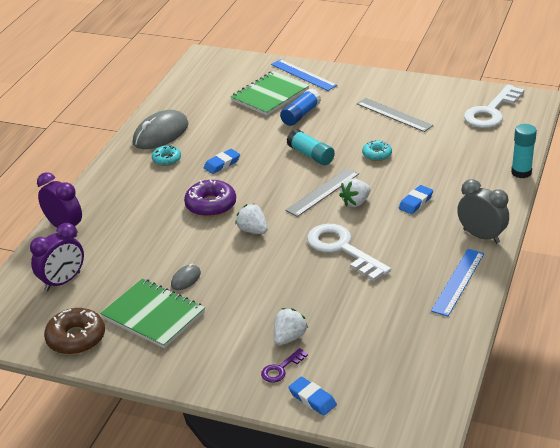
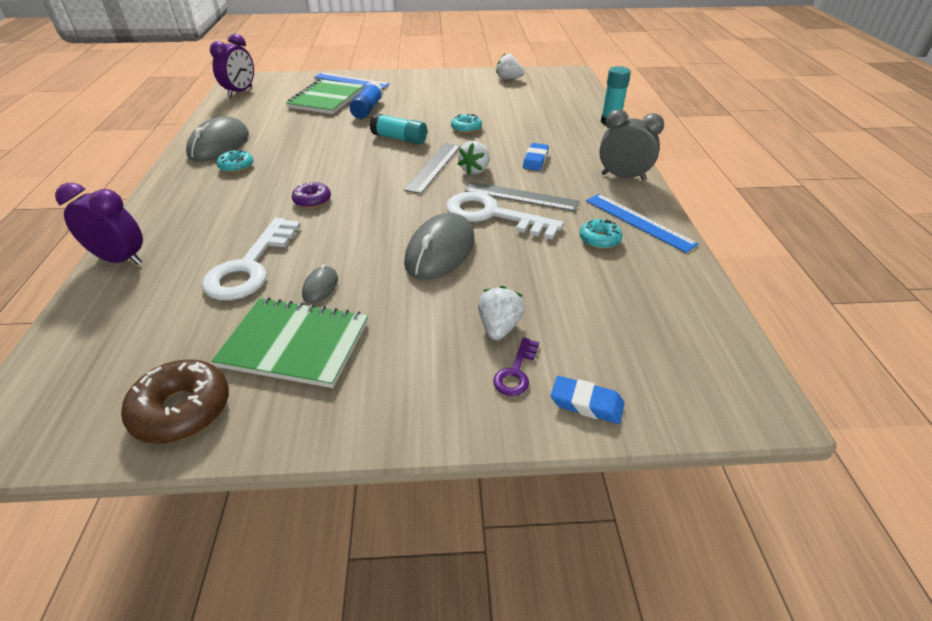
camera: 25 degrees left, 5 degrees up
purple clock [30,223,84,291] -> purple clock moved to [210,34,254,97]
purple donut [184,180,236,217] -> purple donut [292,182,331,208], size x0.60
blue eraser [204,149,240,174] -> none
white strawberry [235,204,268,234] -> white strawberry moved to [496,53,524,79]
grey ruler [357,98,433,132] -> grey ruler moved to [465,182,579,212]
blue ruler [431,249,484,316] -> blue ruler turned 45 degrees counterclockwise [586,194,699,253]
white key [464,85,524,128] -> white key moved to [202,218,301,300]
none -> grey mouse [404,213,474,280]
none -> turquoise donut [579,219,622,249]

